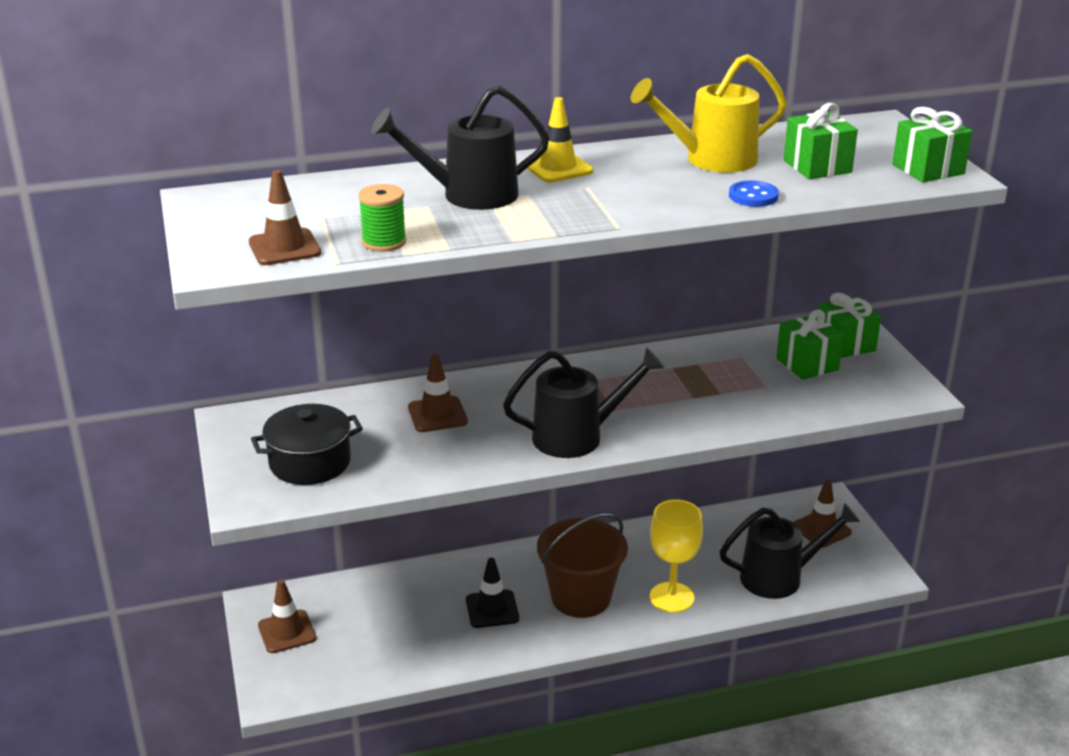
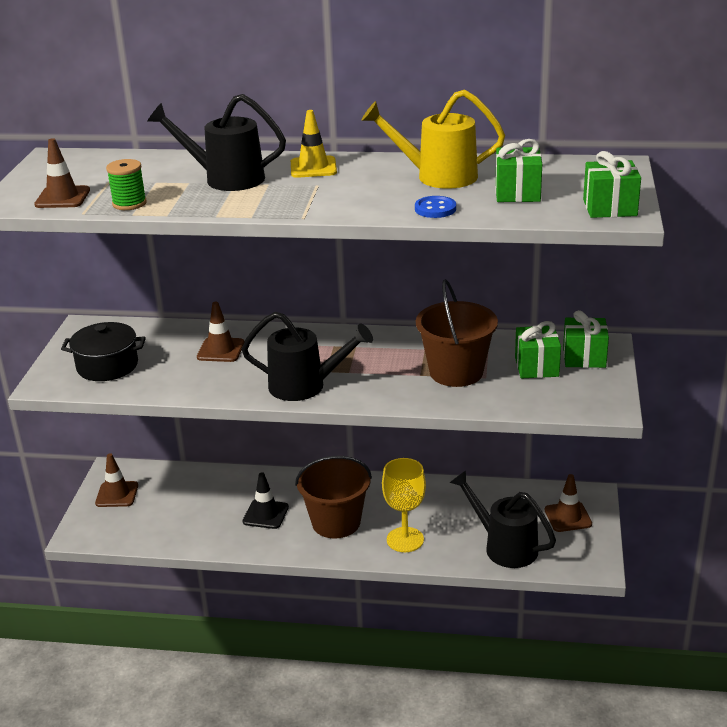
camera: 25 degrees right, 0 degrees up
black watering can [719,503,860,599] -> black watering can turned 150 degrees counterclockwise [450,470,556,568]
none -> brown bucket [416,279,498,387]

